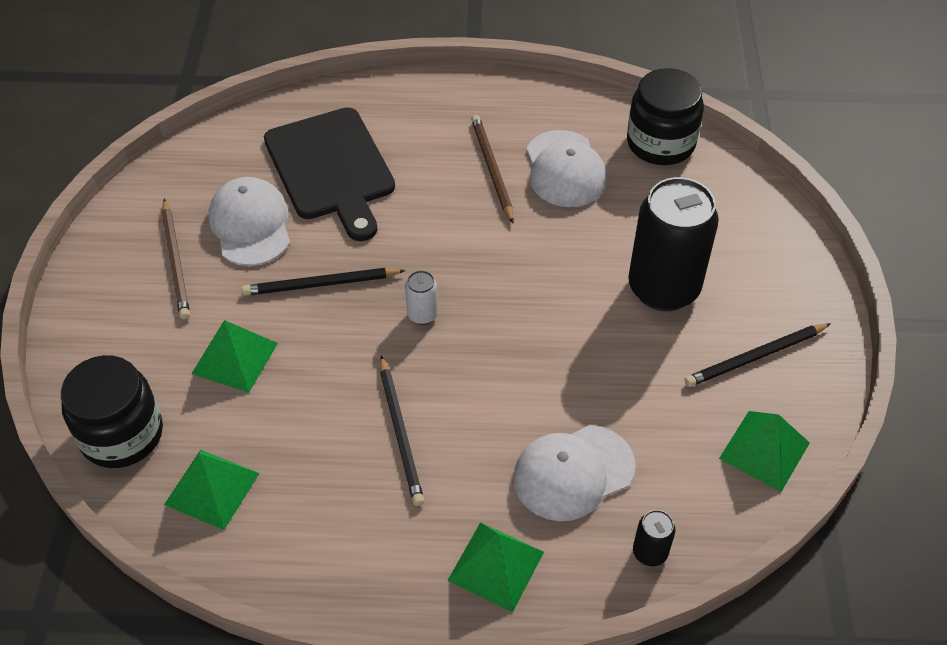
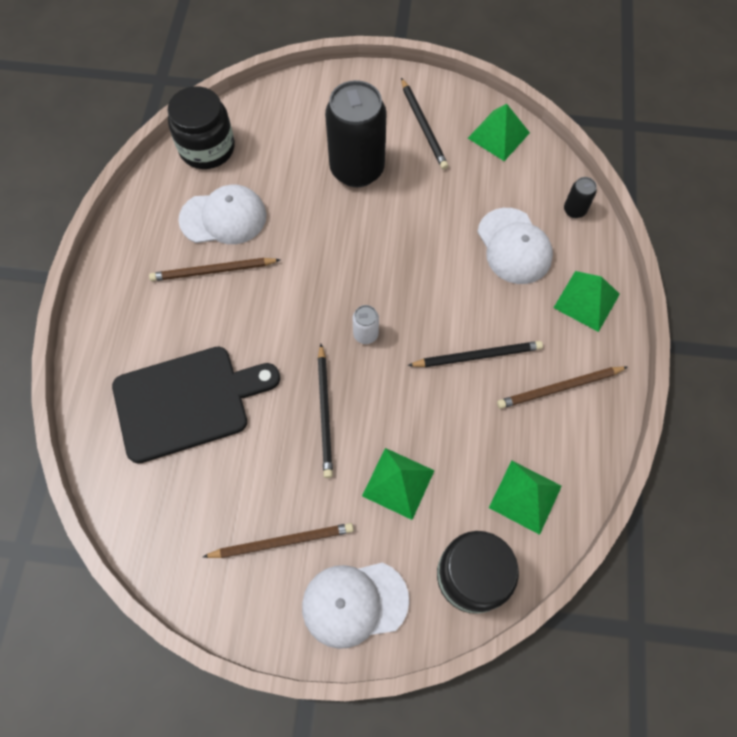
camera: 85 degrees left, 15 degrees up
white cap [209,177,290,266] -> white cap moved to [302,563,409,649]
none -> brown pencil [497,366,628,409]

